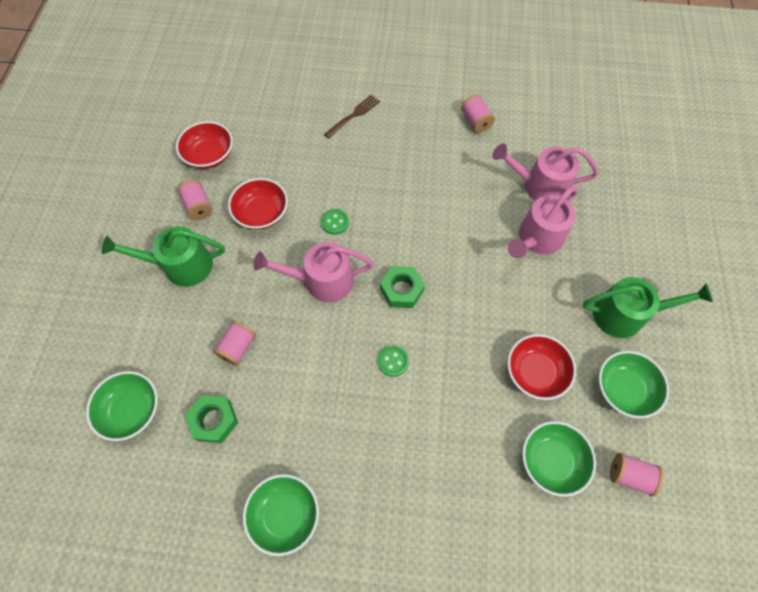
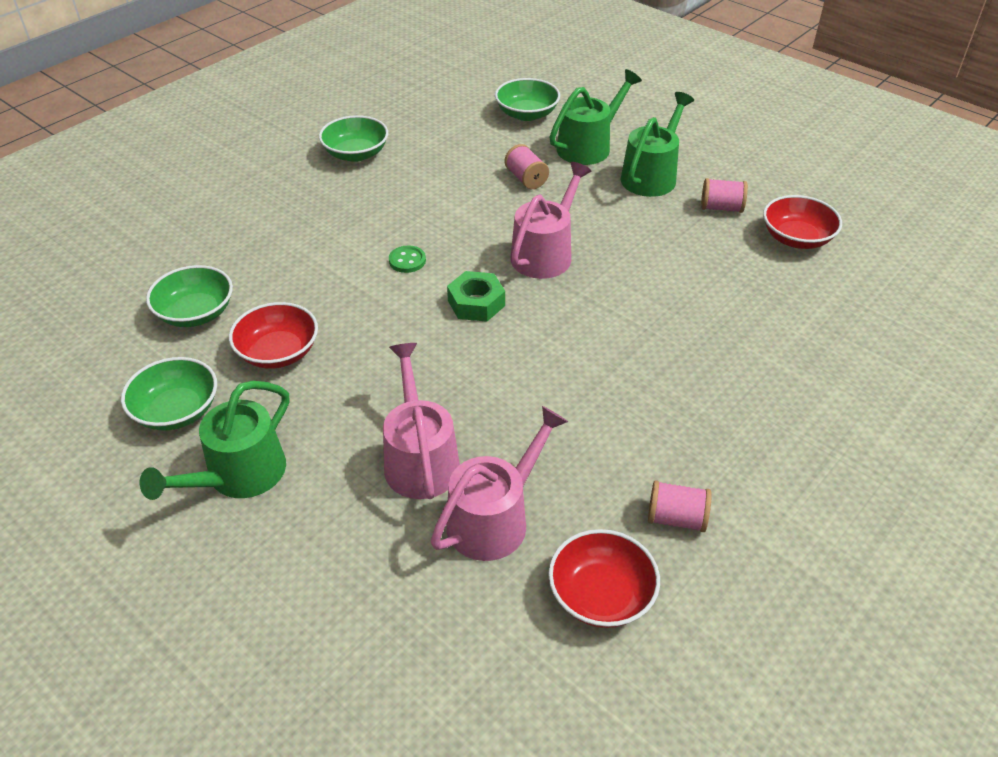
camera: 125 degrees right, 20 degrees down
green nut [185,395,238,443] -> none
red bowl [228,178,288,230] -> red bowl moved to [548,529,660,628]
green button [321,209,349,235] -> none
brown fork [324,95,380,139] -> none
pink spool [610,453,664,496] -> none
none -> green watering can [549,69,642,165]

